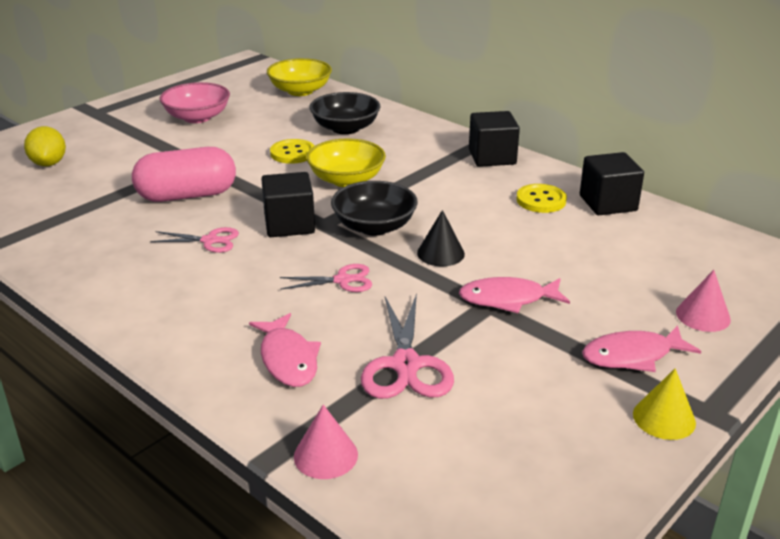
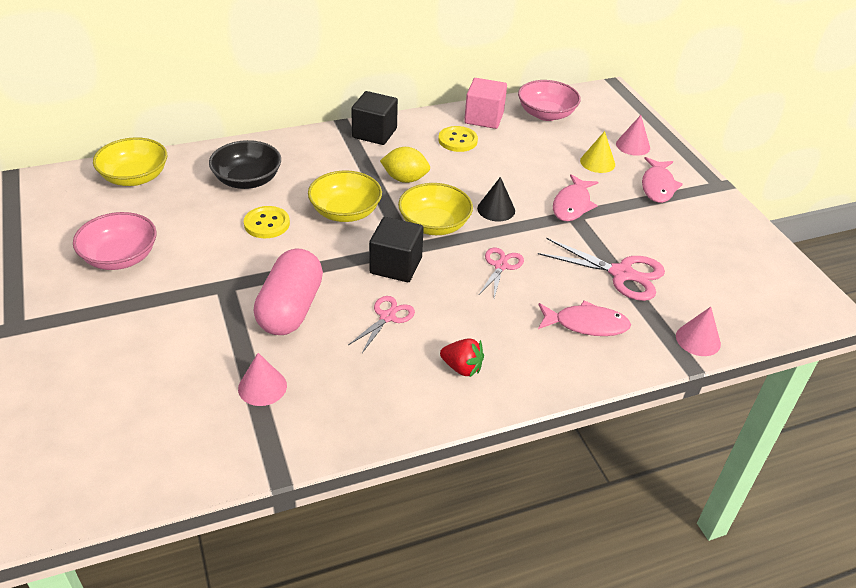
camera: 65 degrees left, 10 degrees up
yellow lemon [24,126,66,166] -> yellow lemon moved to [380,147,430,183]
black bowl [331,181,418,236] -> yellow bowl [398,183,473,235]
black cube [580,152,644,215] -> pink cube [464,78,507,129]
yellow cone [633,369,696,440] -> yellow cone moved to [580,131,615,173]
none -> pink cone [238,353,287,406]
none -> red strawberry [440,338,484,378]
none -> pink bowl [518,80,581,121]

